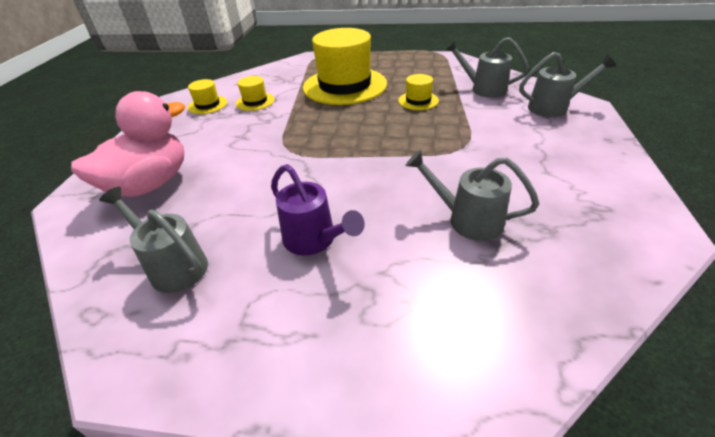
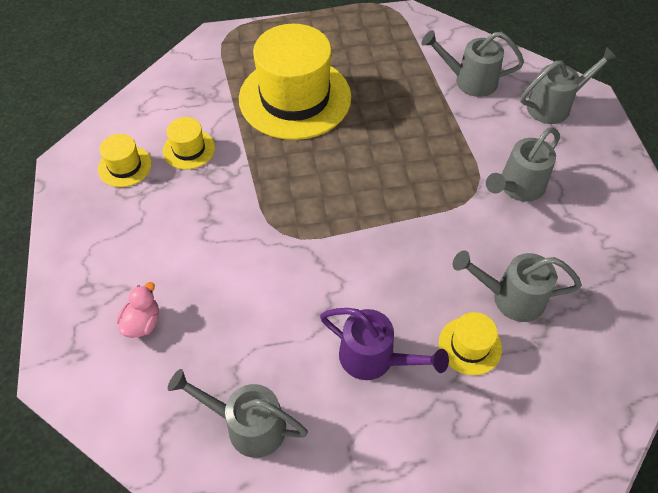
camera: 20 degrees left, 15 degrees up
pink duck [71,91,185,197] -> pink duck [117,282,159,338], size x0.42
yellow hat [398,74,439,110] -> yellow hat moved to [439,312,502,375]
none -> grey watering can [486,127,560,202]

